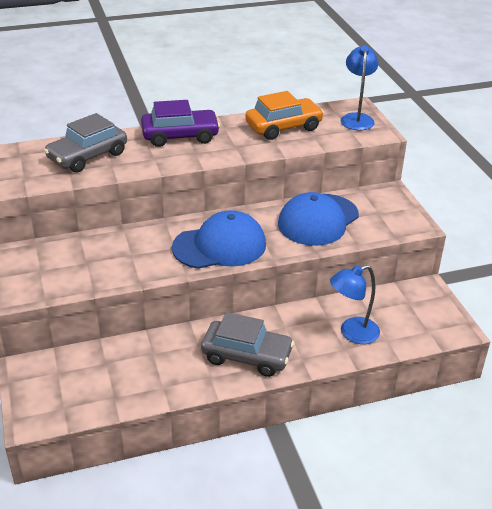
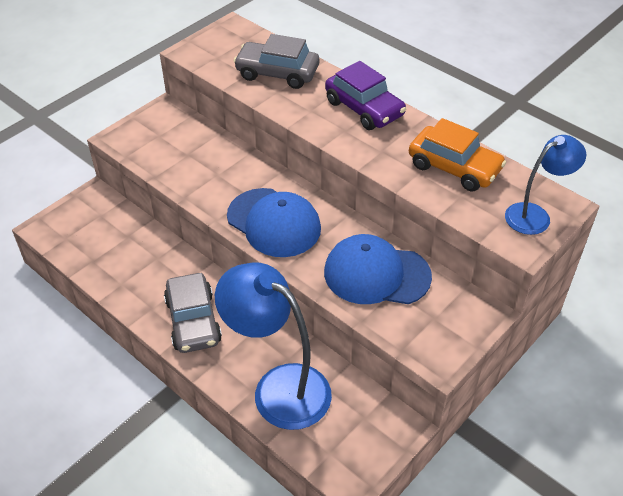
camera: 60 degrees right, 10 degrees up
blue lamp [330,265,380,344] -> blue lamp [215,262,332,430], size x1.72

